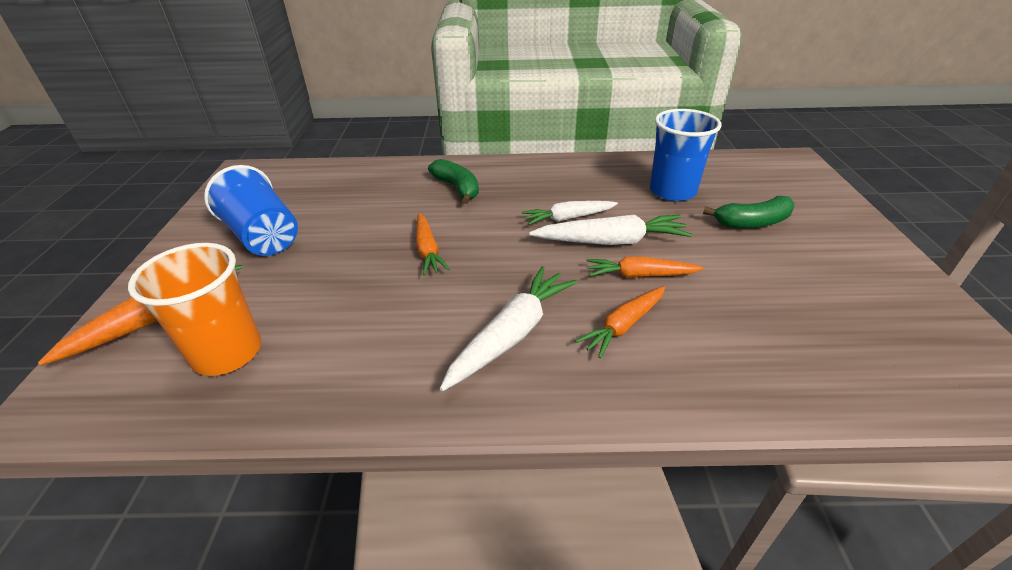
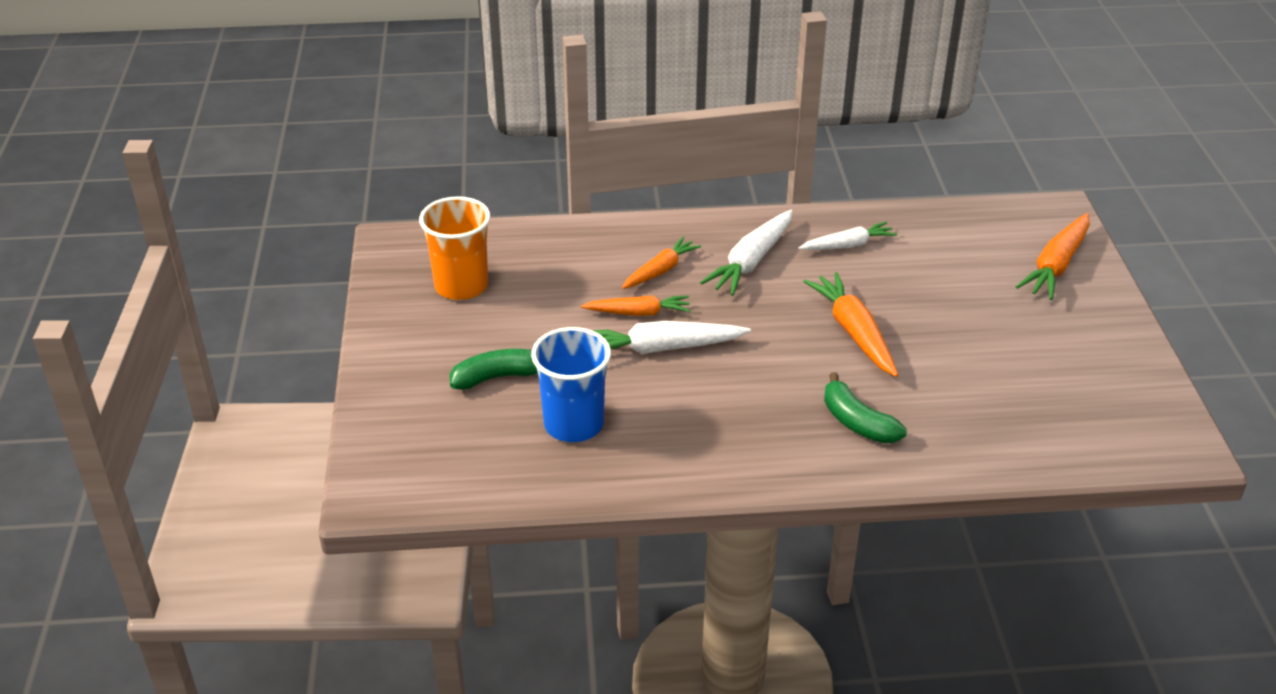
camera: 175 degrees right, 0 degrees up
orange cup [128,243,261,376] -> orange cup moved to [419,196,490,300]
blue cup [204,165,298,256] -> none
orange carrot [416,213,450,275] -> orange carrot [803,272,898,377], size x1.50
white carrot [522,201,618,225] -> white carrot moved to [799,222,897,250]

